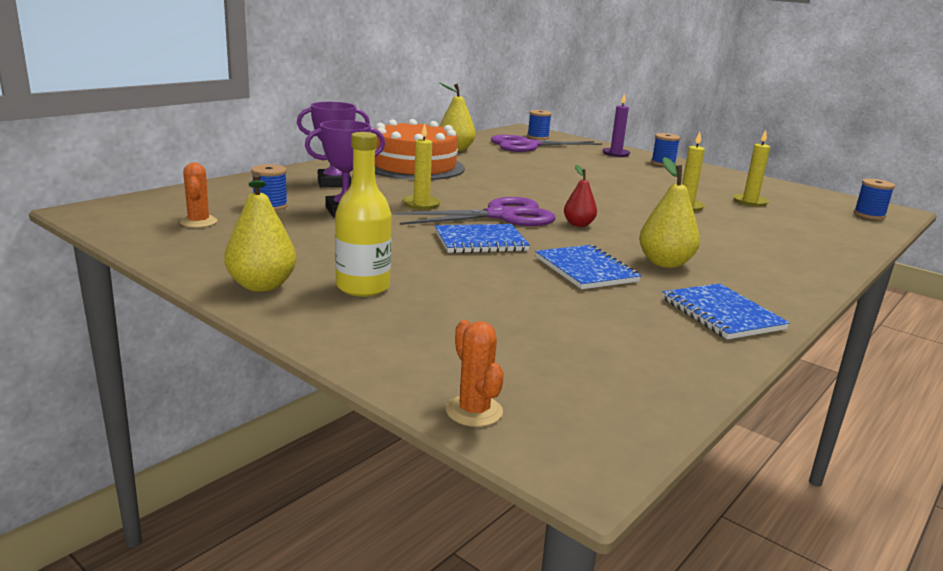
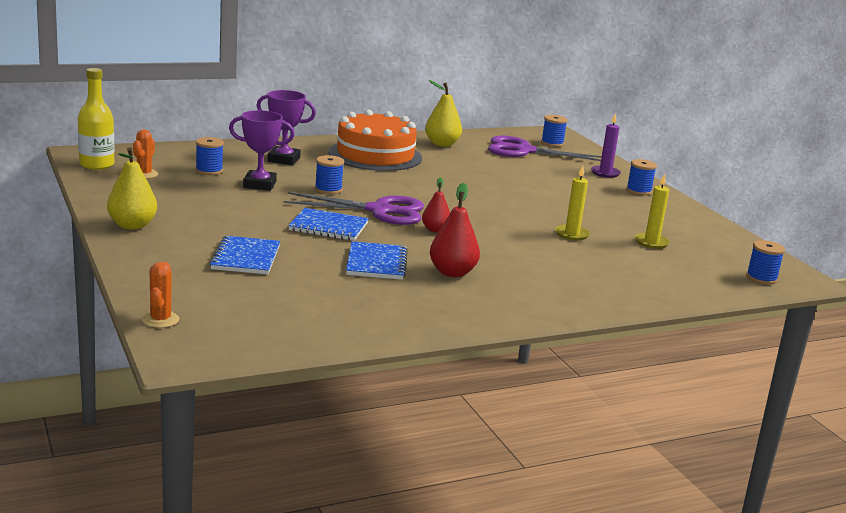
camera: 25 degrees right, 0 degrees up
yellow bottle [335,132,392,297] -> yellow bottle moved to [78,68,115,170]
yellow candle [402,123,441,210] -> blue spool [315,155,344,194]
yellow pear [639,157,700,268] -> red pear [430,183,480,277]
blue notebook [662,283,790,339] -> blue notebook moved to [209,236,280,275]

